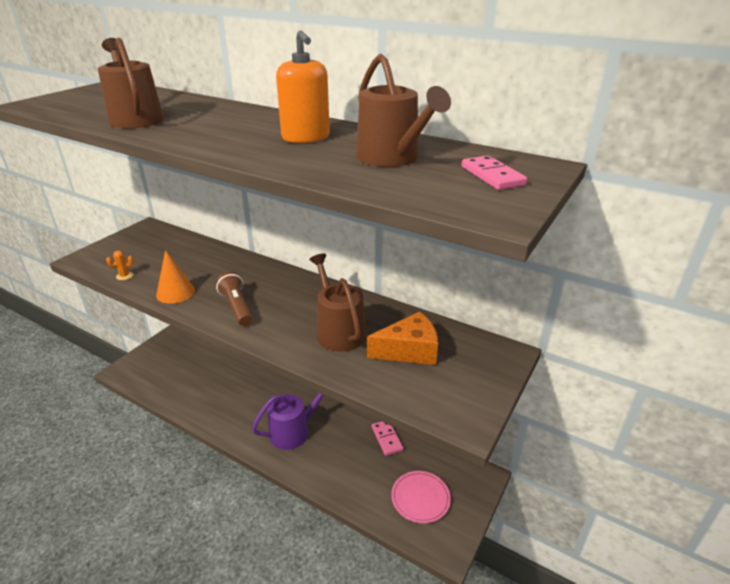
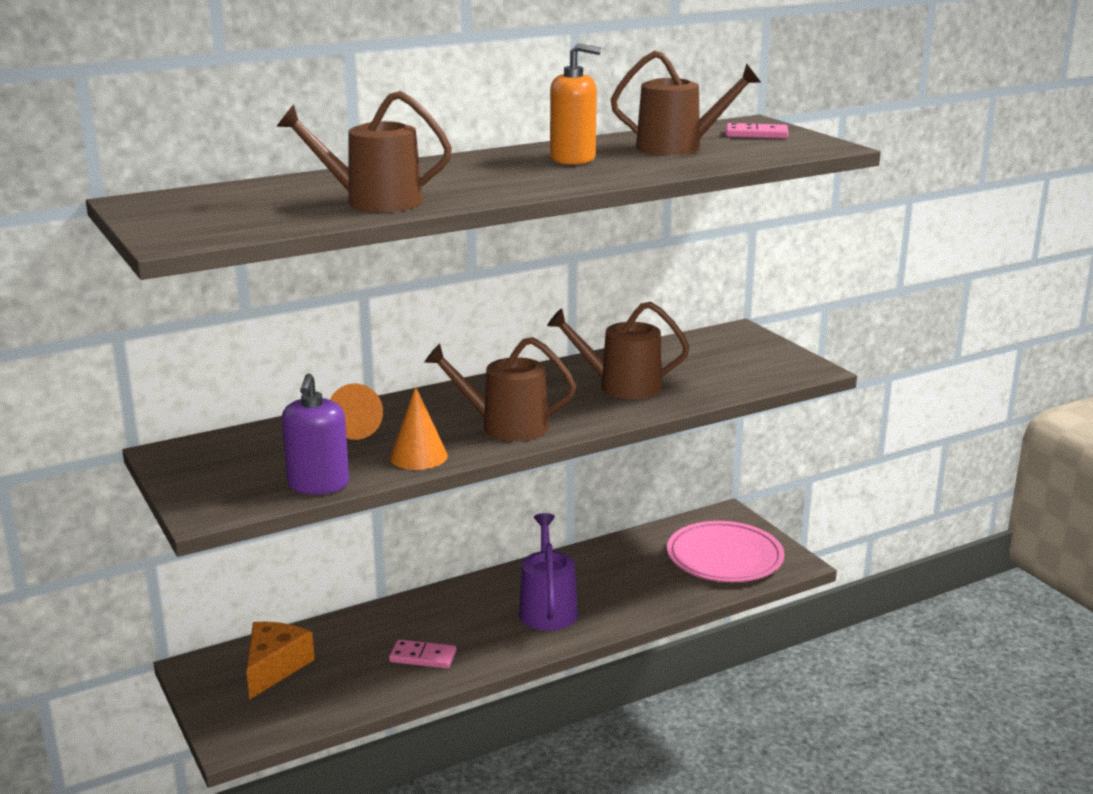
camera: 60 degrees left, 10 degrees down
orange cactus [106,250,134,280] -> purple soap dispenser [282,374,349,495]
brown flashlight [216,271,253,326] -> brown watering can [424,337,576,441]
orange cheese [367,311,438,365] -> orange cheese moved to [246,622,315,699]
pink domino [372,421,404,456] -> pink domino moved to [389,639,456,669]
pink plate [391,471,451,523] -> pink plate [667,521,784,582], size x1.59
none -> orange cone [330,384,383,440]

